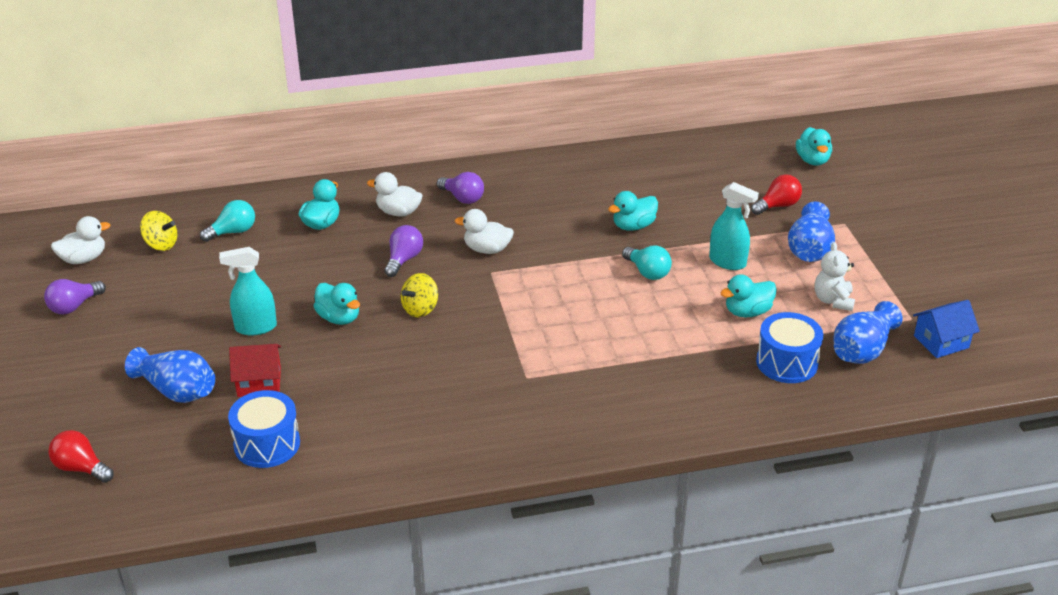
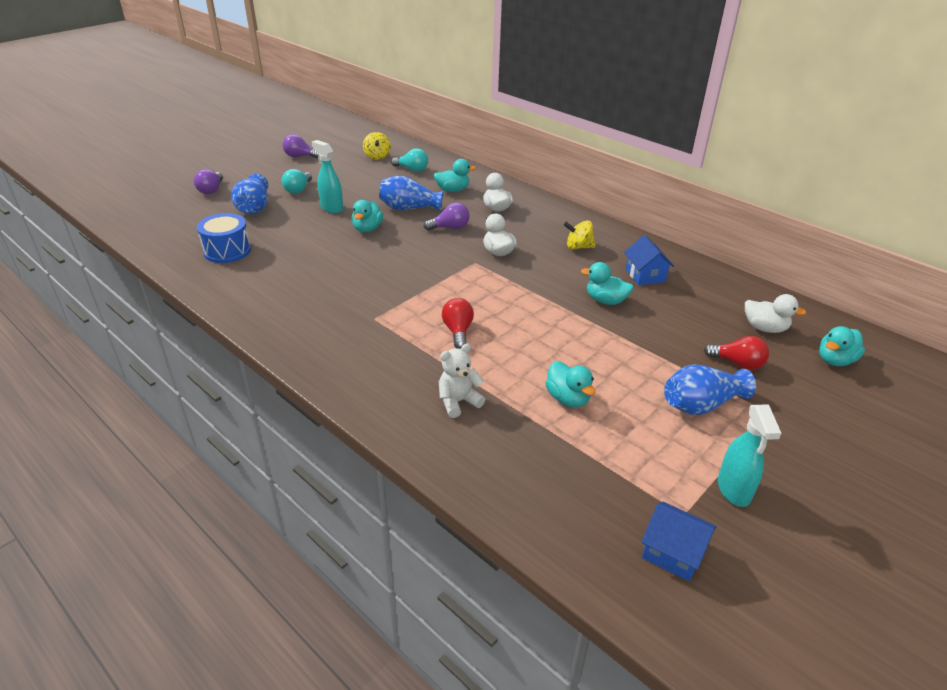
camera: 55 degrees right, 0 degrees up
red light bulb [48,430,114,483] -> red light bulb moved to [442,298,474,349]
white duck [51,216,110,264] -> white duck moved to [745,294,806,333]
red house [229,344,281,397] -> none
yellow spinning top [401,273,438,318] -> yellow spinning top moved to [563,220,596,250]
purple light bulb [437,172,484,204] -> purple light bulb moved to [194,169,223,194]
turquoise light bulb [622,246,672,280] -> turquoise light bulb moved to [282,169,312,194]
turquoise spray bottle [709,182,759,270] -> turquoise spray bottle moved to [718,405,781,507]
turquoise duck [720,274,777,317] -> turquoise duck turned 150 degrees counterclockwise [545,361,595,407]
blue drum [756,312,823,383] -> none
white teddy bear [815,242,855,311] -> white teddy bear moved to [439,344,485,418]
blue vase [834,301,903,364] -> blue vase moved to [379,175,443,212]
none -> blue house [624,235,674,285]

